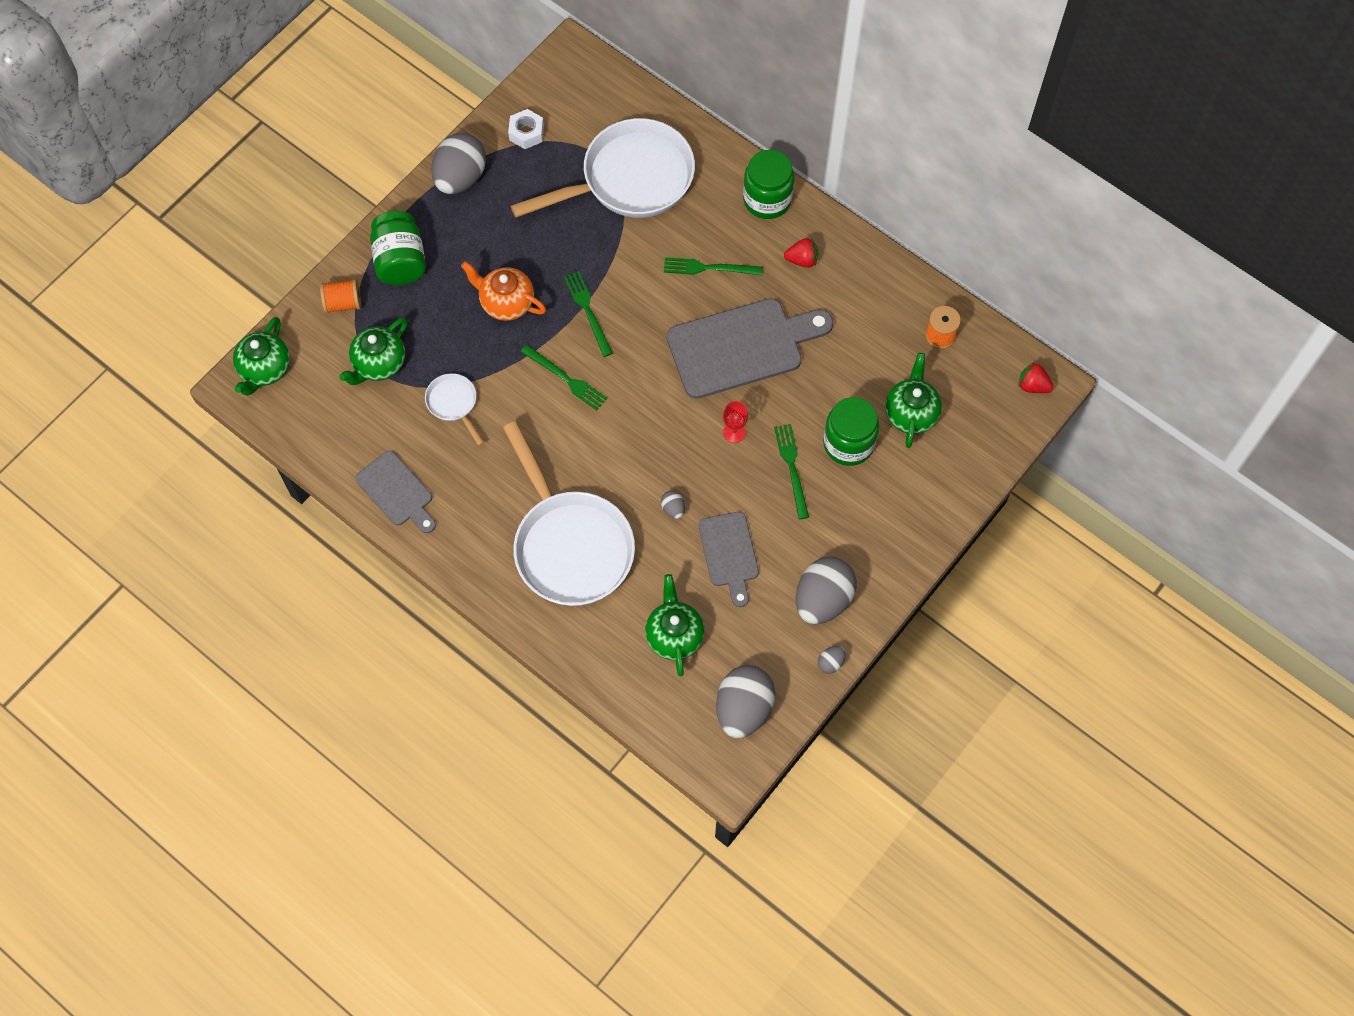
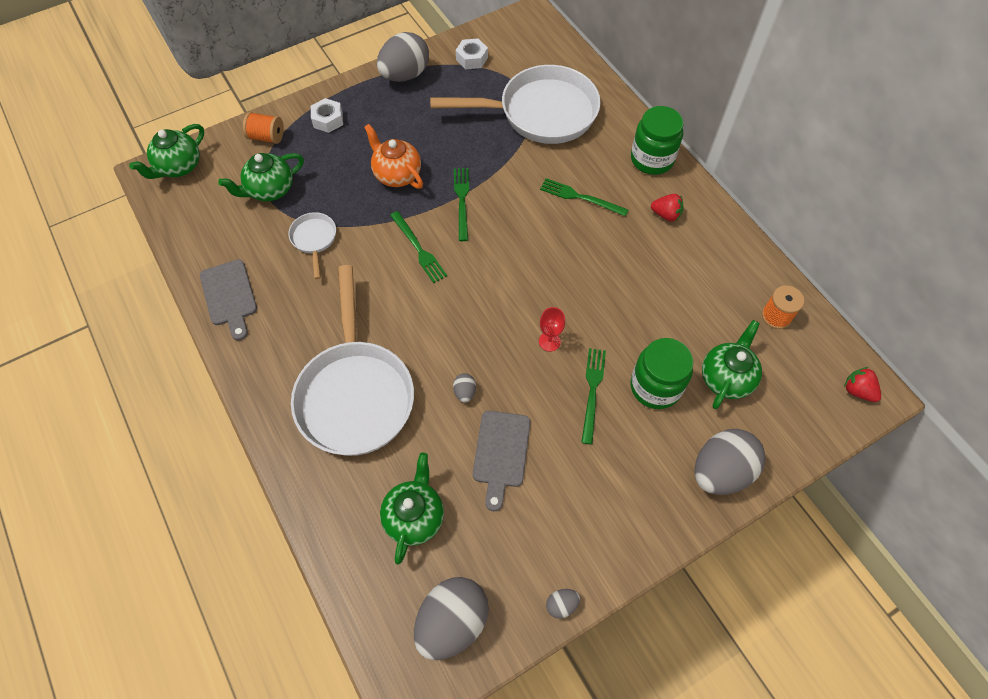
camera: 20 degrees right, 5 degrees down
green jar [370,211,426,285] -> white nut [311,98,343,133]
grey cutting board [667,298,833,399] -> none
grey egg [796,557,857,624] -> grey egg moved to [694,429,766,495]

